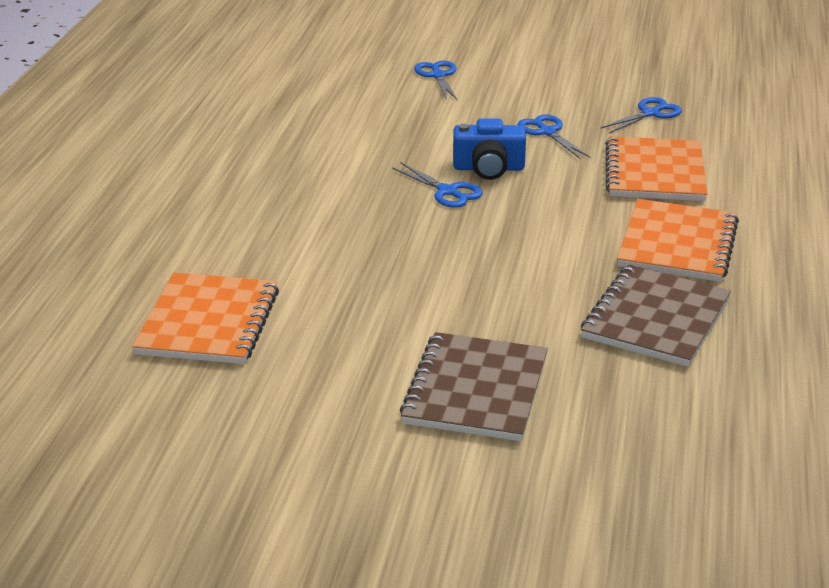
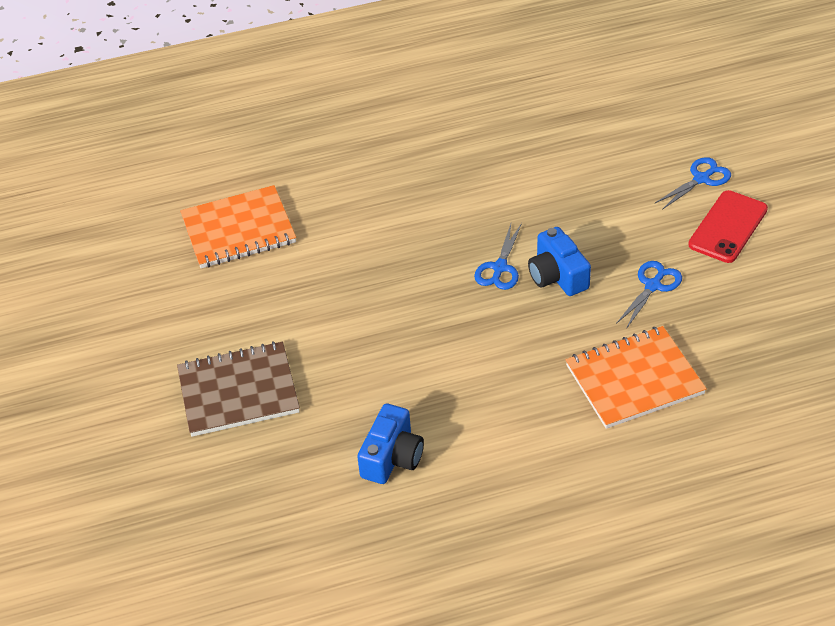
camera: 65 degrees right, 15 degrees up
brown notebook [581,265,731,367] -> blue camera [357,403,424,484]
blue scissors [600,97,682,133] -> none
orange notebook [617,199,739,282] -> none
none -> red phone [688,190,768,263]

